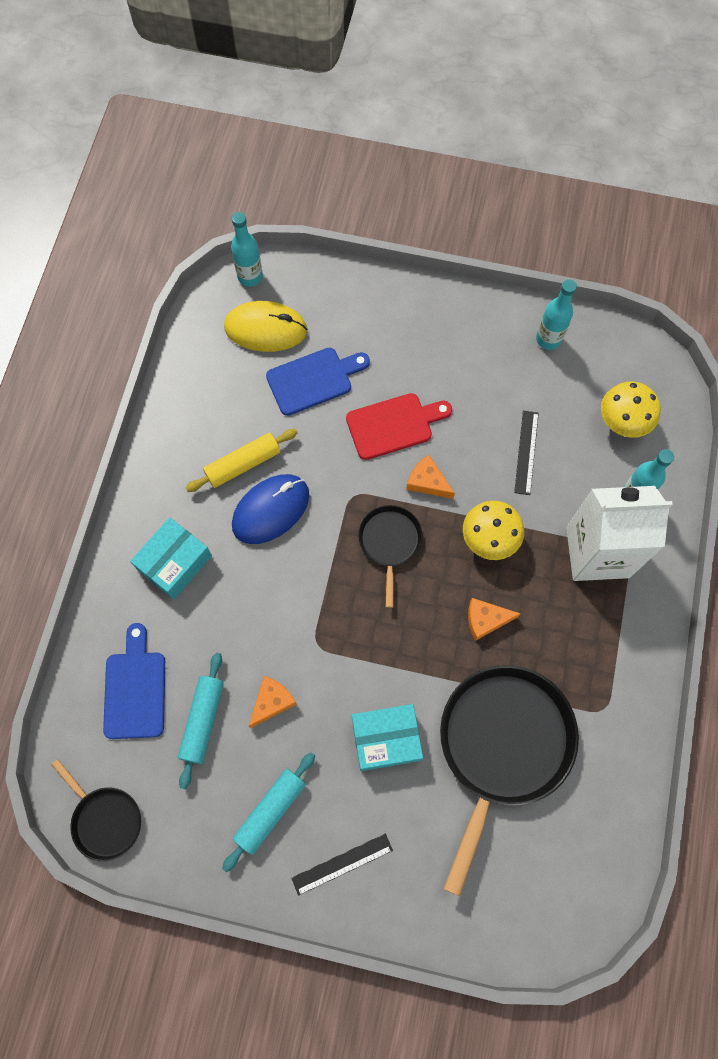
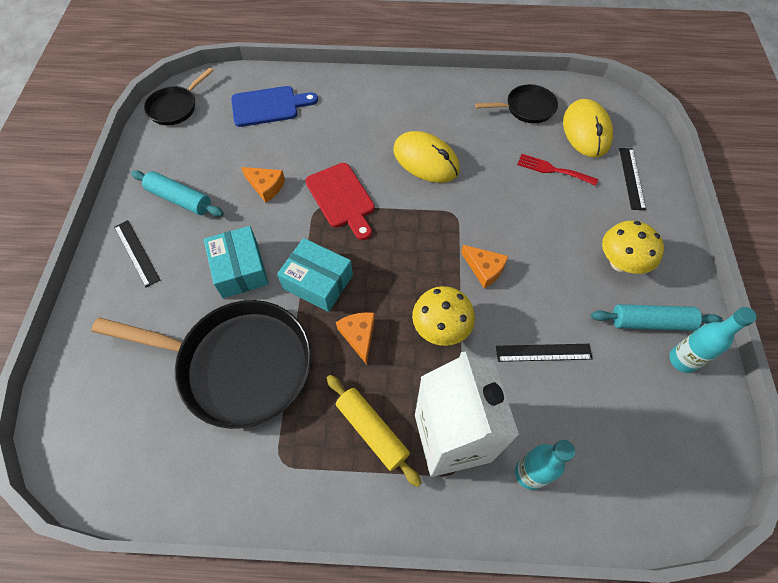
camera: 80 degrees right, 10 degrees down
turquoise box [130,517,212,599] -> turquoise box moved to [277,238,353,312]
turquoise rolling pin [178,653,224,789] -> turquoise rolling pin moved to [591,304,722,331]
yellow rolling pin [186,429,298,492] -> yellow rolling pin moved to [327,375,422,487]
turquoise bottle [231,212,263,287] -> none
blue mouse [232,474,310,544] -> yellow mouse [393,131,460,183]
blue cutting board [266,348,370,416] -> red fork [517,154,598,186]
red cutting board [346,393,452,460] -> red cutting board moved to [305,163,375,240]
black pan [358,505,422,608] -> black pan moved to [476,84,558,123]
orange cheese [406,455,455,499] -> orange cheese turned 105 degrees clockwise [461,245,508,288]
yellow mushroom [601,381,661,438] -> yellow mushroom moved to [602,221,664,274]
none -> black ruler [619,148,646,210]

